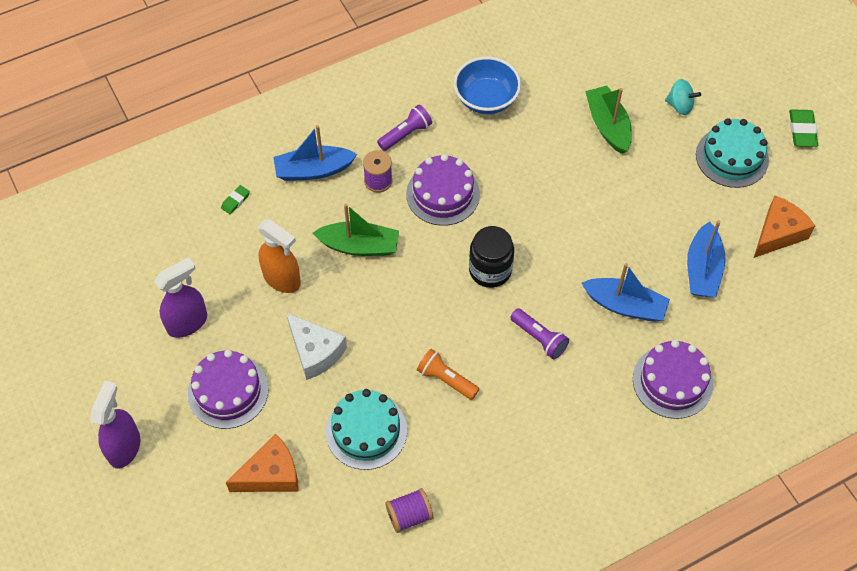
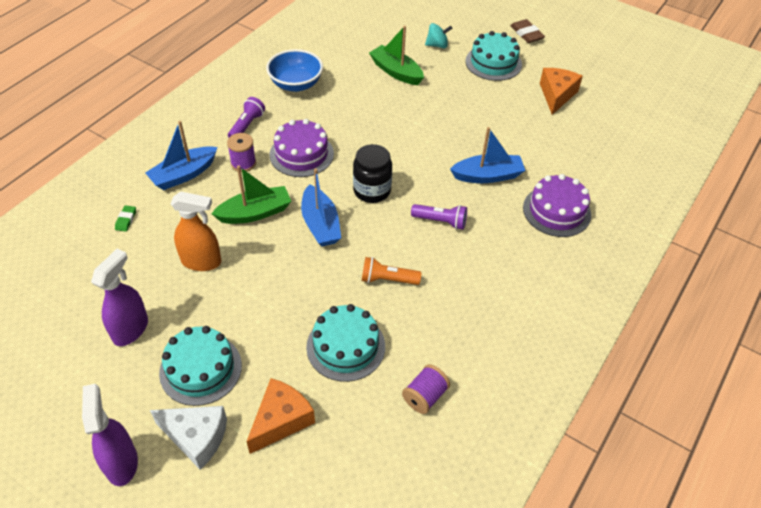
camera: 30 degrees left, 10 degrees down
purple cake [188,350,269,429] -> turquoise cake [159,326,242,406]
white cheese [286,313,347,380] -> white cheese moved to [150,406,227,470]
blue boat [687,220,726,297] -> blue boat moved to [301,168,341,247]
green eraser [789,109,818,147] -> brown eraser [510,19,545,43]

